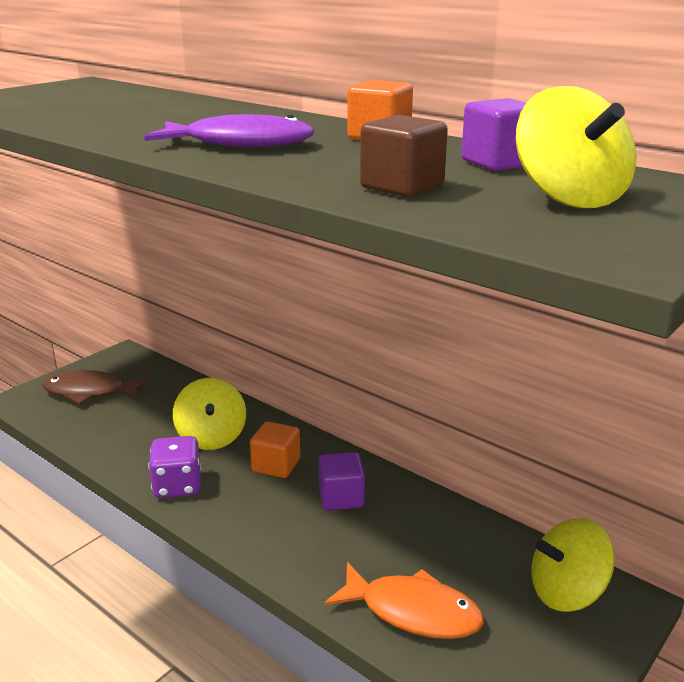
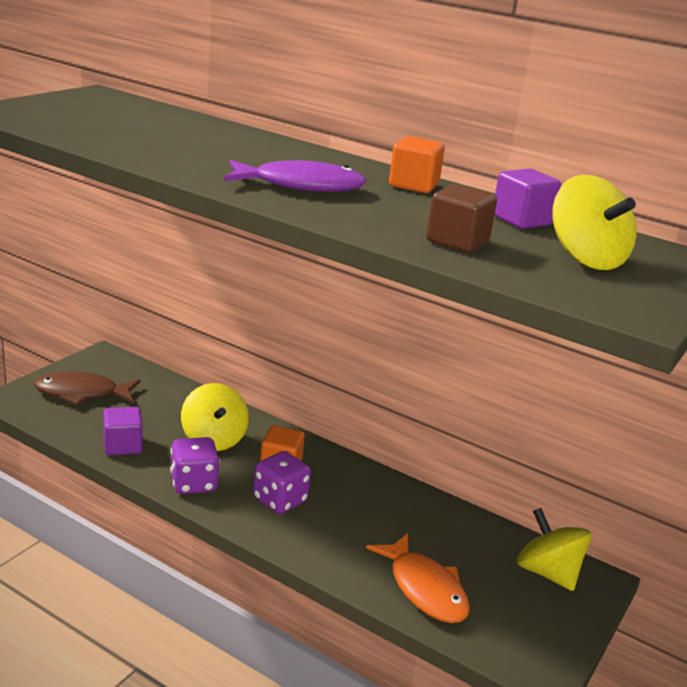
camera: 10 degrees left, 0 degrees up
purple cube [318,452,365,510] -> purple cube moved to [103,407,142,455]
orange fish [324,562,484,639] -> orange fish turned 45 degrees clockwise [366,533,470,623]
yellow spinning top [531,518,615,612] -> yellow spinning top turned 75 degrees clockwise [517,508,592,591]
none -> purple dice [253,451,311,514]

